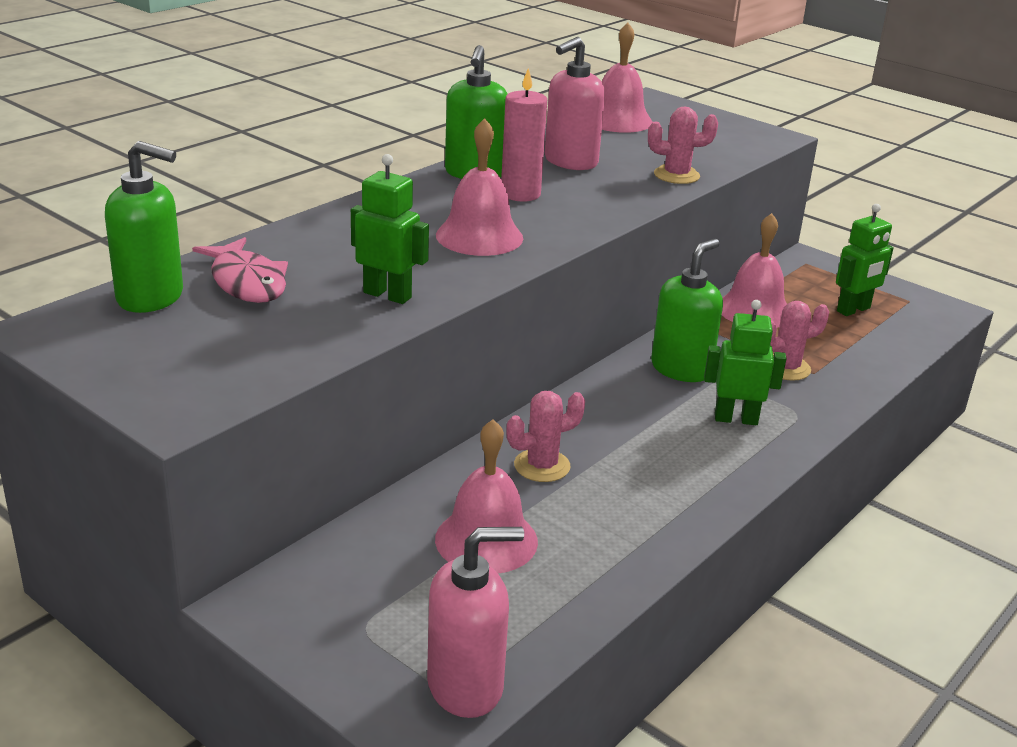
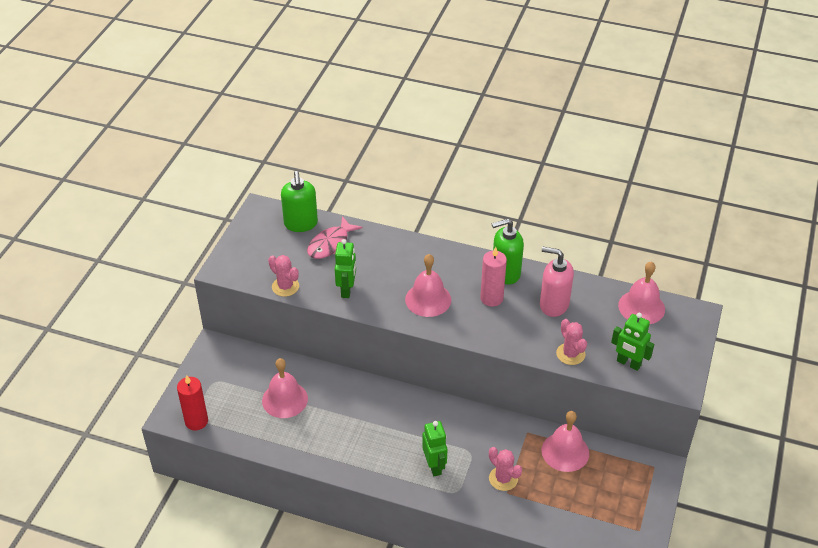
camera: 70 degrees right, 15 degrees up
pink soap dispenser [427,527,524,718] -> red candle [177,375,208,430]
pink cactus [506,391,585,482] -> pink cactus moved to [268,255,299,297]
green soap dispenser [651,239,723,382] -> none
green robot [836,204,894,316] -> green robot moved to [611,313,654,371]

